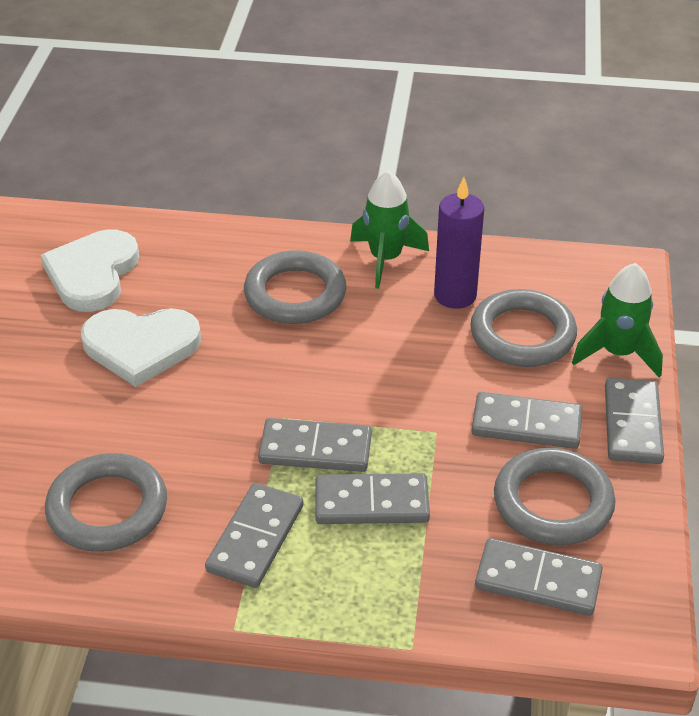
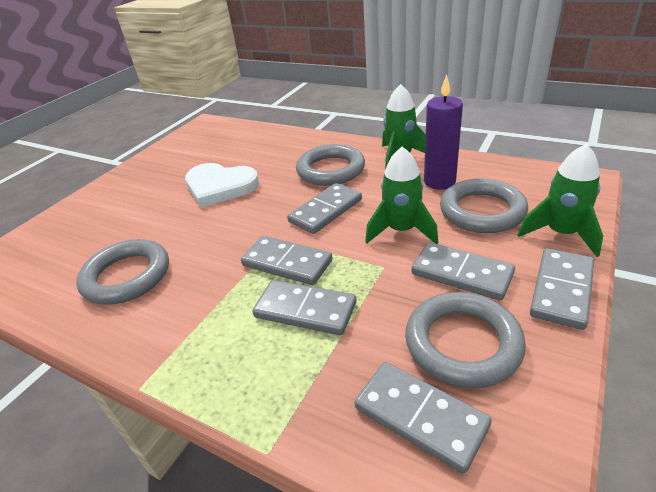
camera: 25 degrees right, 5 degrees down
white heart [41,229,139,312] -> none
grey domino [205,483,303,588] -> grey domino moved to [287,183,362,234]
none -> green rocket [365,147,438,244]

